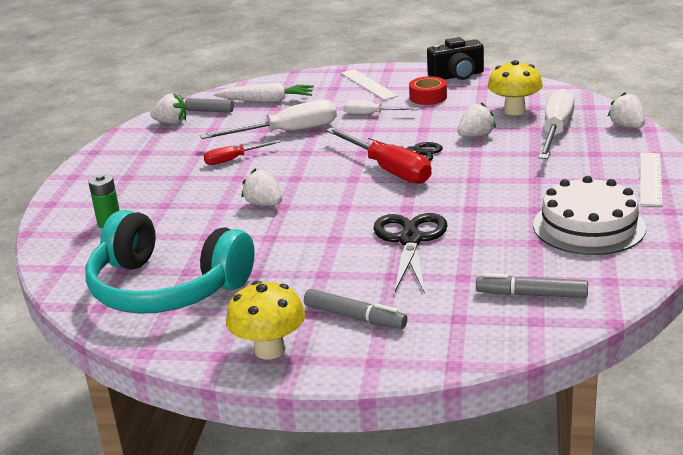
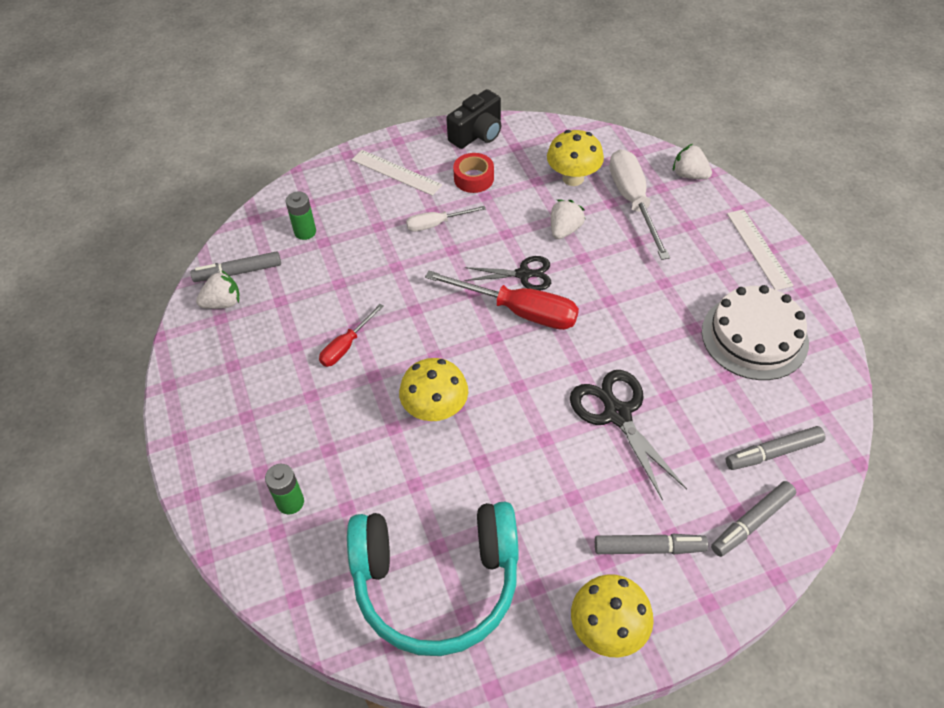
camera: 30 degrees left, 25 degrees up
white screwdriver [200,100,337,139] -> none
white carrot [214,82,314,103] -> green battery [286,191,316,240]
white strawberry [241,169,282,206] -> yellow mushroom [399,358,468,422]
none -> grey marker [711,481,796,557]

